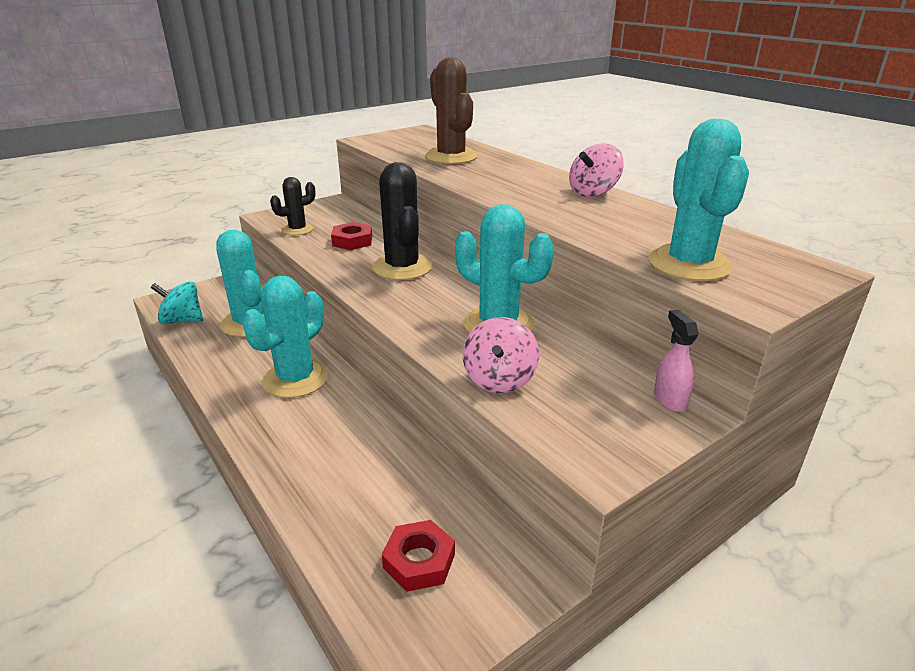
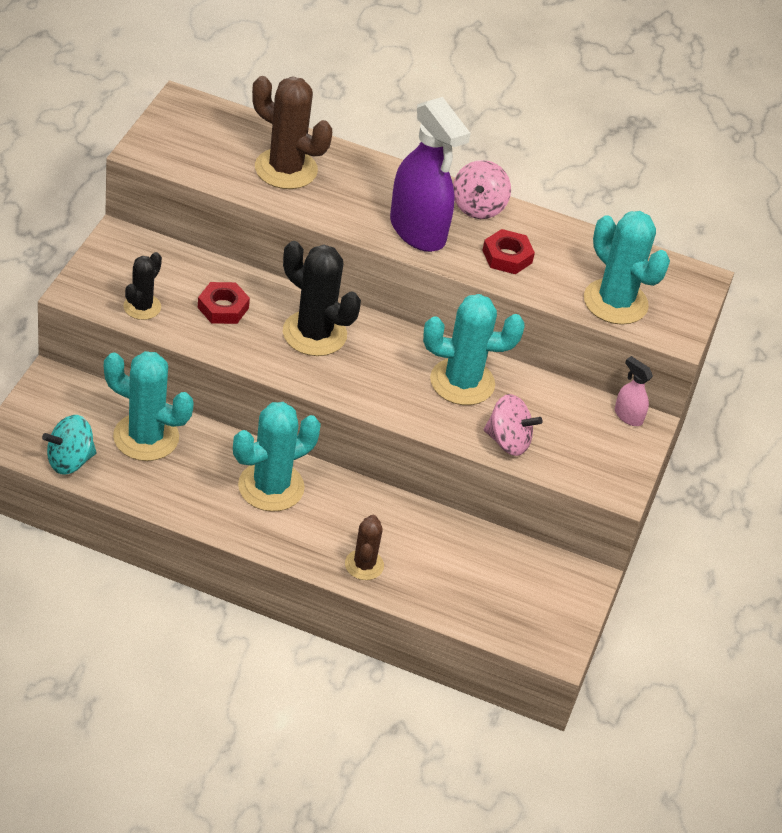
camera: 40 degrees left, 15 degrees up
turquoise cactus [242,275,328,398] -> turquoise cactus turned 60 degrees clockwise [233,402,321,512]
red nut [382,520,455,592] -> red nut moved to [482,229,535,274]
pink spinning top [463,317,539,393] -> pink spinning top turned 45 degrees counterclockwise [484,394,543,456]
none -> brown cactus [345,515,384,580]
none -> purple spray bottle [390,97,471,252]

